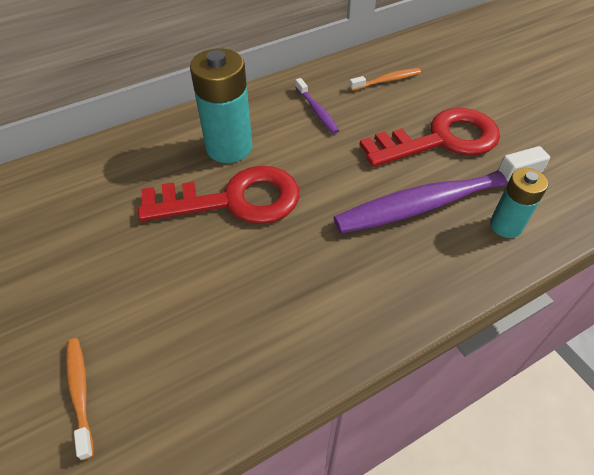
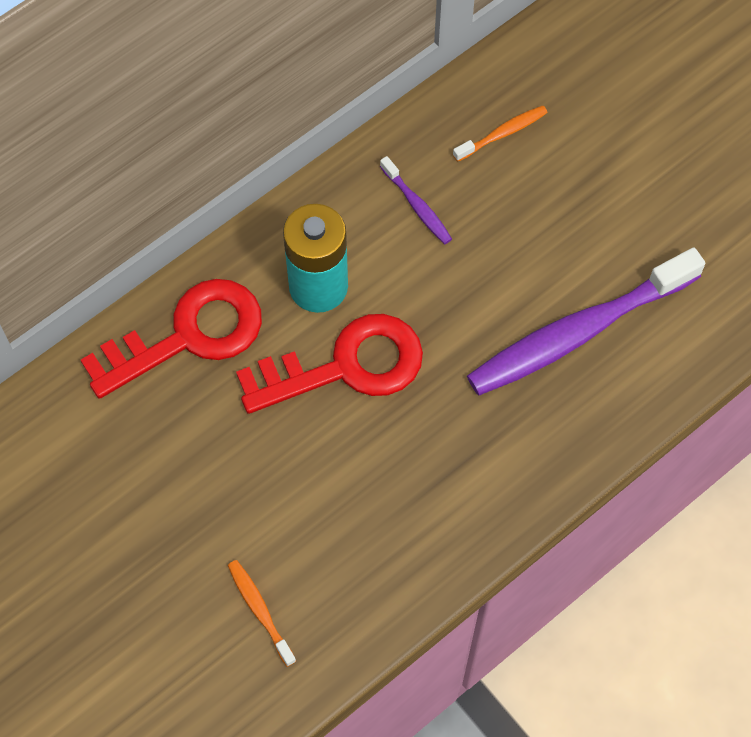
camera: 10 degrees left, 15 degrees up
red key [359,108,500,167] -> red key moved to [81,279,262,399]
turquoise battery [490,168,548,238] -> none

